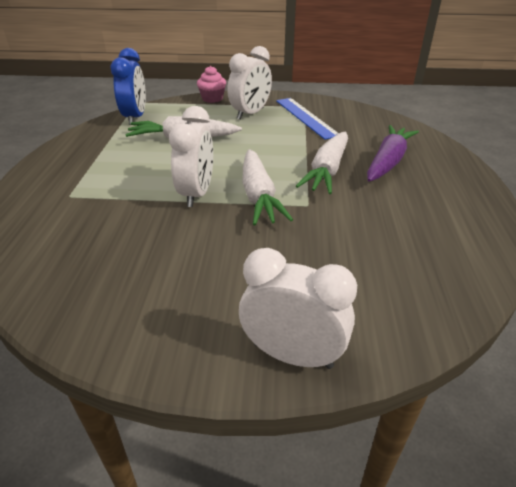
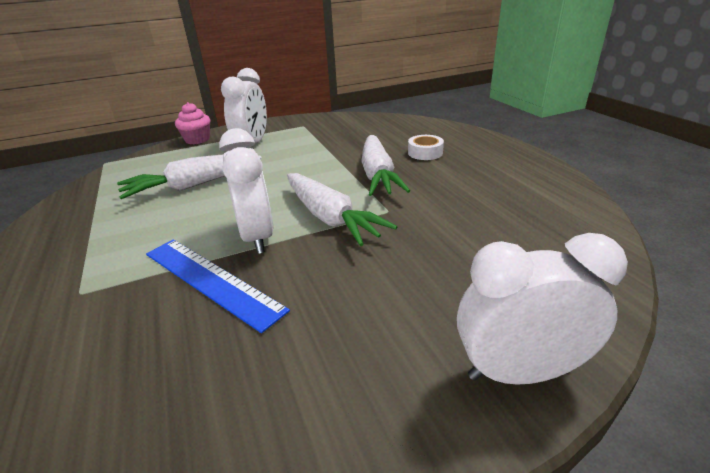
camera: 25 degrees left, 5 degrees down
blue clock [110,48,146,125] -> none
blue ruler [276,98,339,140] -> blue ruler moved to [146,240,290,333]
purple carrot [367,125,419,182] -> white tape [408,135,444,160]

